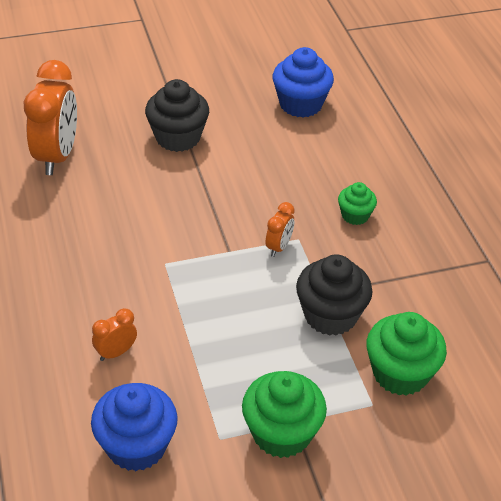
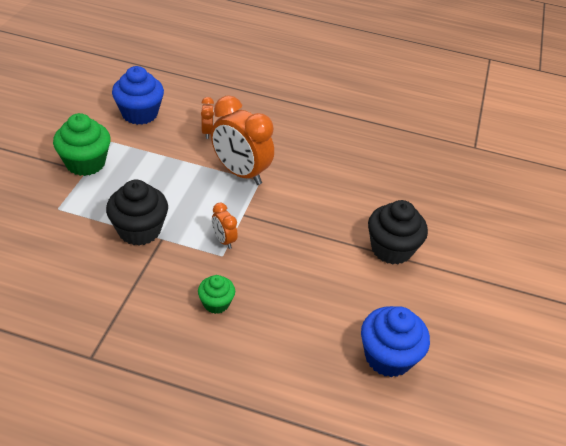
camera: 120 degrees right, 0 degrees up
orange clock [24,60,77,175] -> orange clock moved to [211,95,274,185]
green cupcake [366,312,447,396] -> none

